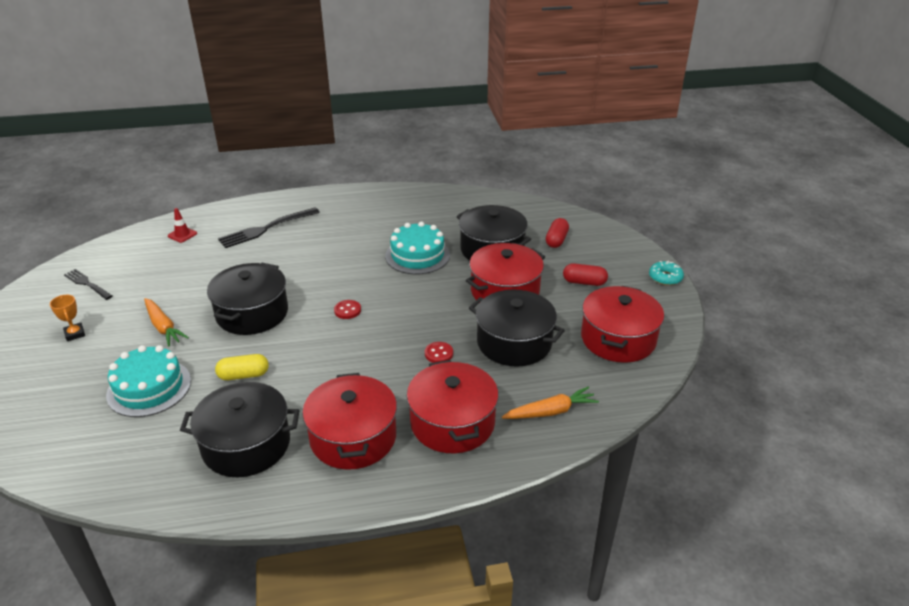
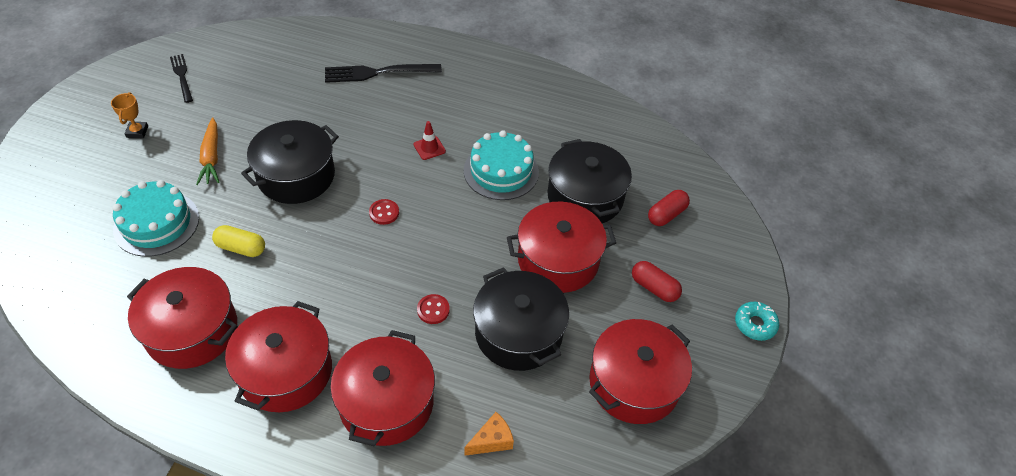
camera: 25 degrees right, 15 degrees up
red traffic cone [168,208,197,243] -> red traffic cone moved to [414,121,446,160]
black pot [180,382,300,477] -> red pot [127,267,238,369]
orange carrot [502,387,599,419] -> orange cheese [464,412,514,456]

